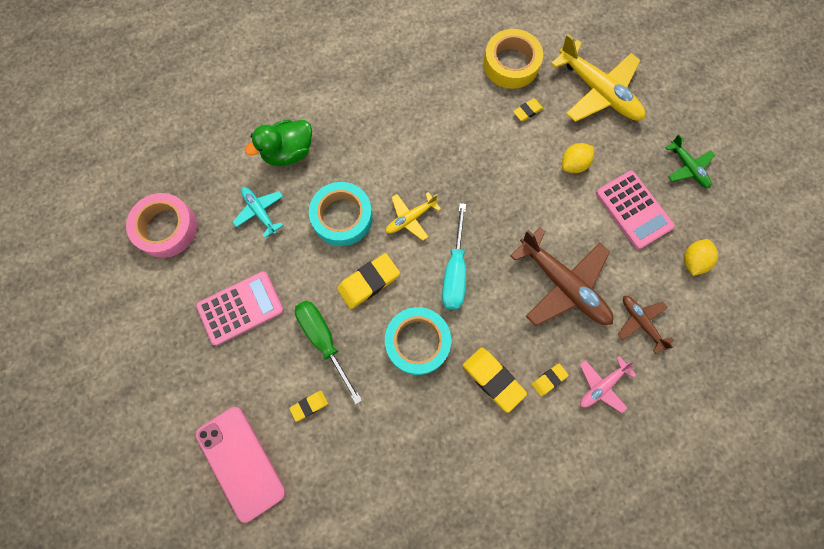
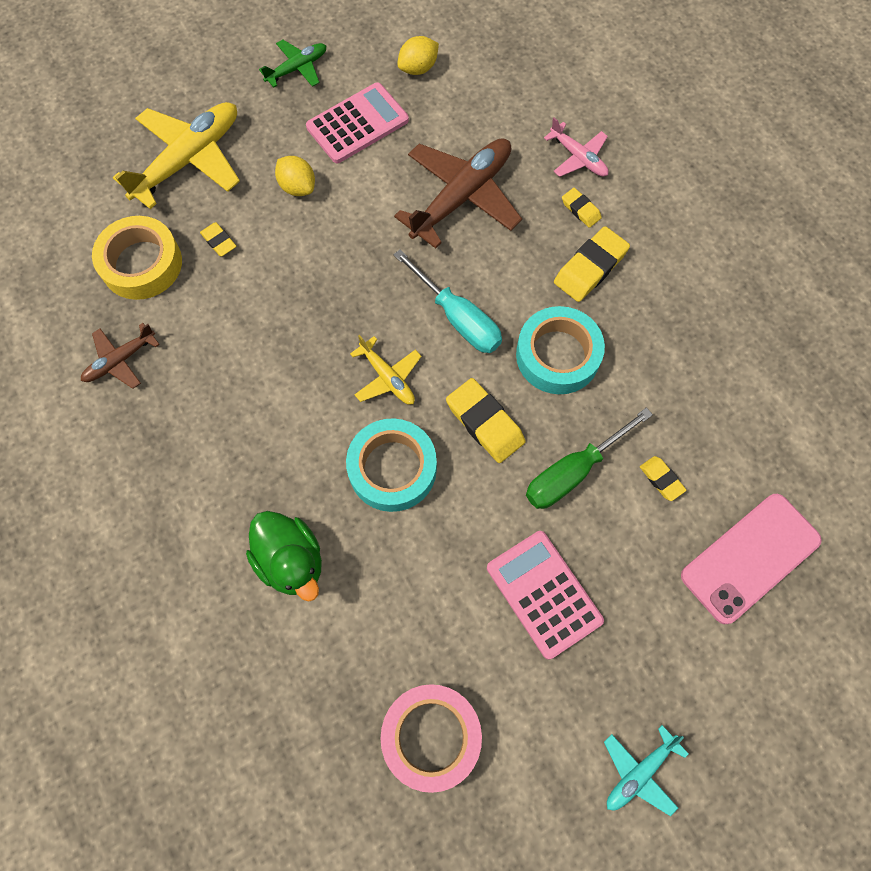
camera: 95 degrees left, 5 degrees down
turquoise plane [233,187,283,238] -> turquoise plane moved to [604,725,689,816]
turquoise screwdriver [442,203,466,310] -> turquoise screwdriver turned 45 degrees clockwise [393,250,502,353]
brown plane [618,296,674,354] -> brown plane moved to [81,323,160,389]
yellow lemon [684,239,718,276] -> yellow lemon turned 60 degrees counterclockwise [397,36,439,75]

